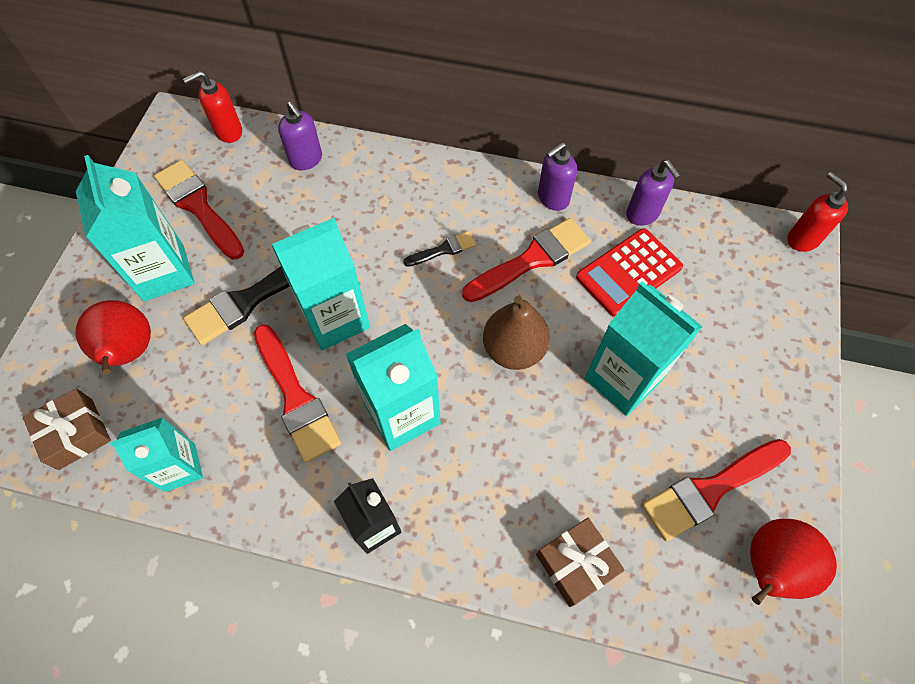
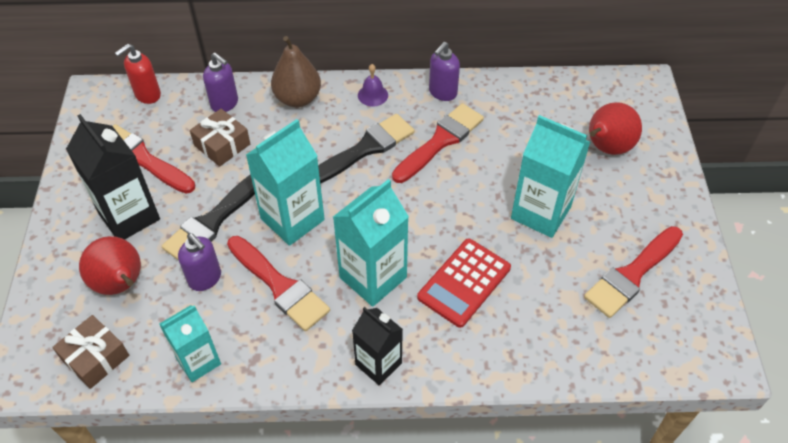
camera: 15 degrees left, 10 degrees down
turquoise carton [76,155,195,301] -> black carton [66,114,160,240]
black brush [403,231,476,267] -> black brush [318,114,414,184], size x1.90
brown pear [483,296,550,370] -> brown pear moved to [271,36,321,107]
brown gift [536,518,625,607] -> brown gift moved to [190,109,250,167]
red calculator [576,228,683,317] -> red calculator moved to [417,238,511,328]
purple soap dispenser [626,160,681,226] -> purple soap dispenser moved to [178,233,221,291]
red pear [750,519,837,605] -> red pear moved to [589,102,642,155]
red soap dispenser [787,172,848,252] -> none
none -> purple bell [358,64,388,106]

